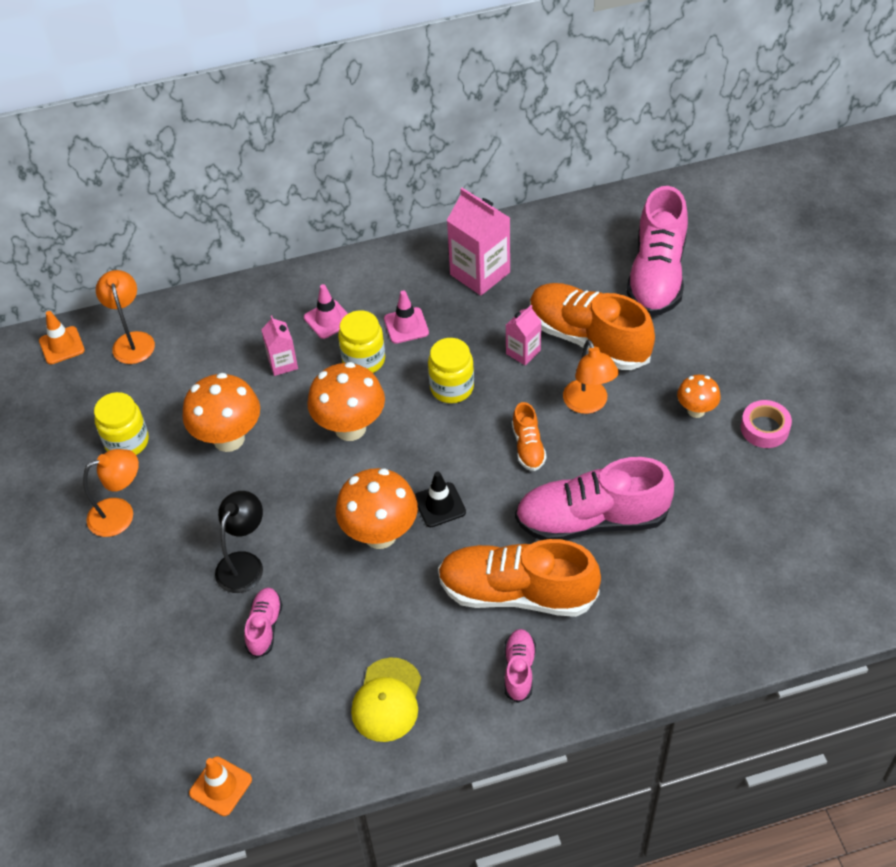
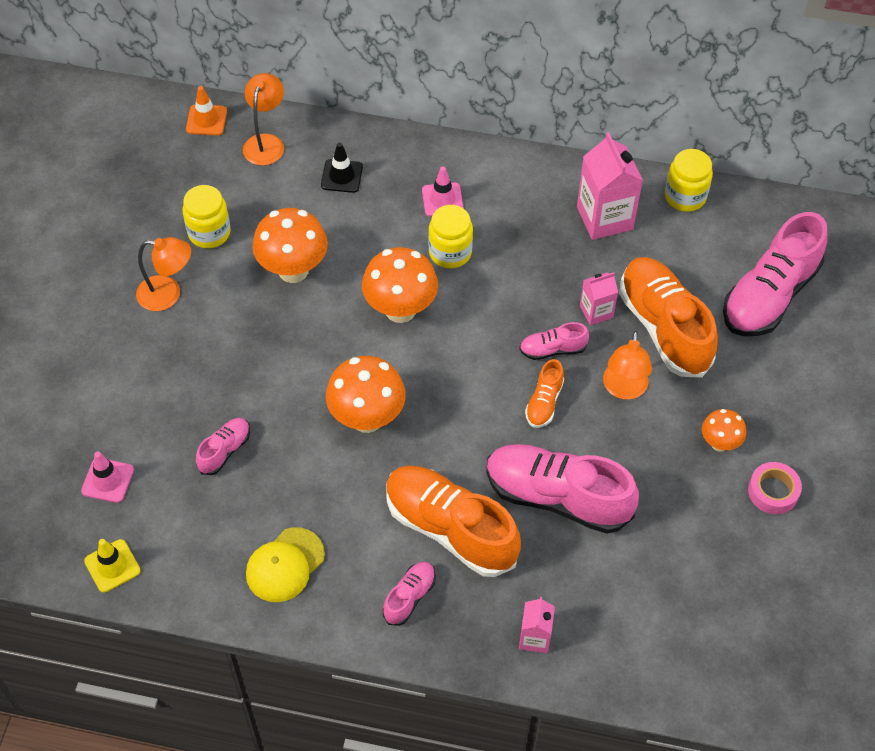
camera: 25 degrees right, 5 degrees up
orange traffic cone [189,756,252,816] -> yellow traffic cone [84,539,141,593]
black lamp [215,491,263,593] -> none
pink carton [261,315,298,376] -> pink carton moved to [519,597,555,653]
pink traffic cone [384,290,429,344] -> pink traffic cone moved to [81,451,134,503]
black traffic cone [415,472,466,527] -> black traffic cone moved to [321,143,363,193]
yellow jar [428,338,474,403] -> yellow jar moved to [665,149,713,212]
none -> pink shoe [519,322,589,360]

